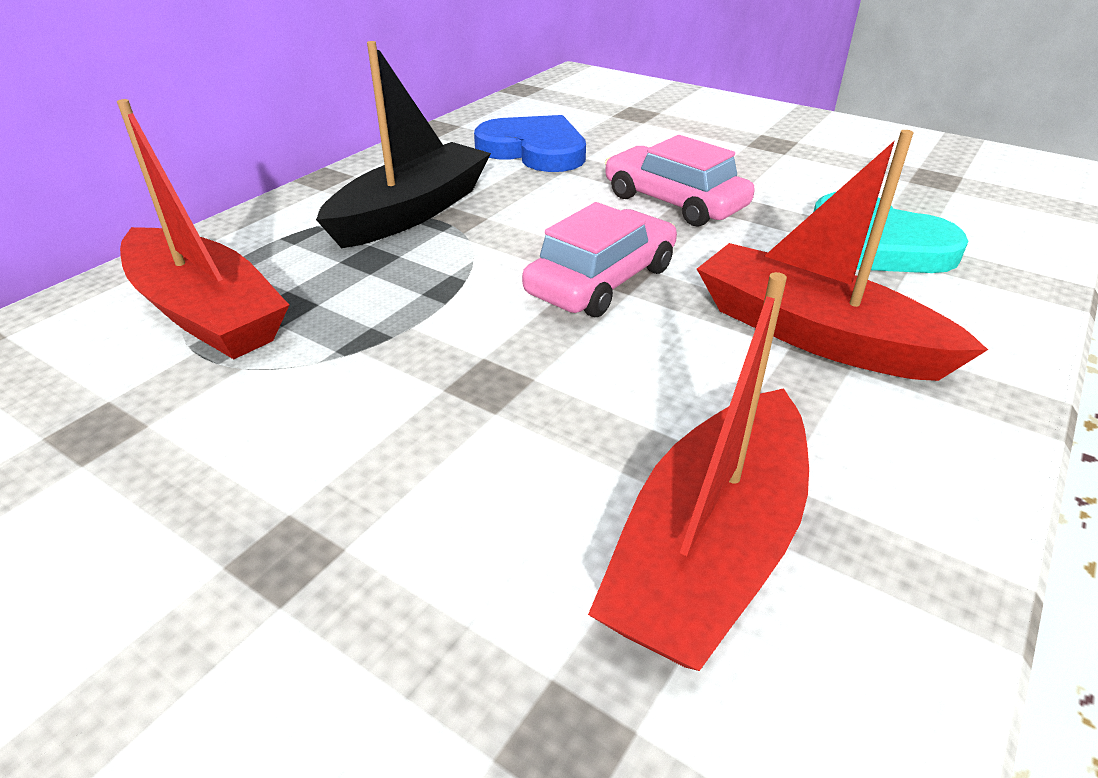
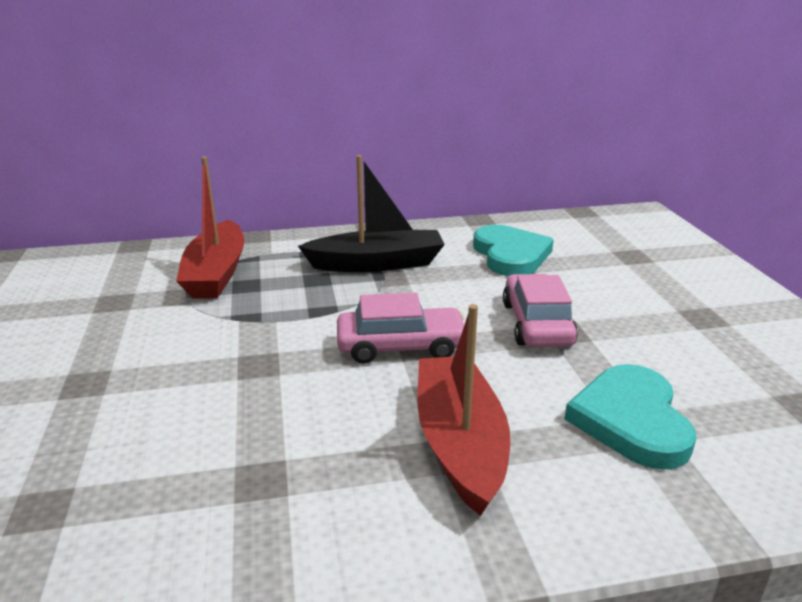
camera: 45 degrees right, 10 degrees down
blue heart [474,115,586,172] -> turquoise heart [473,225,554,276]
red boat [588,272,809,671] -> none

